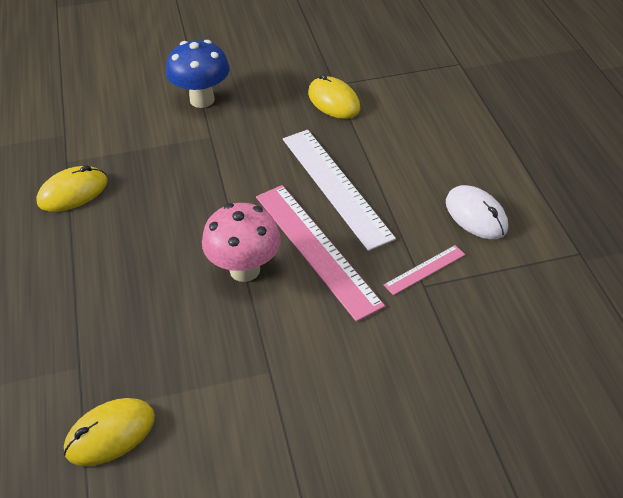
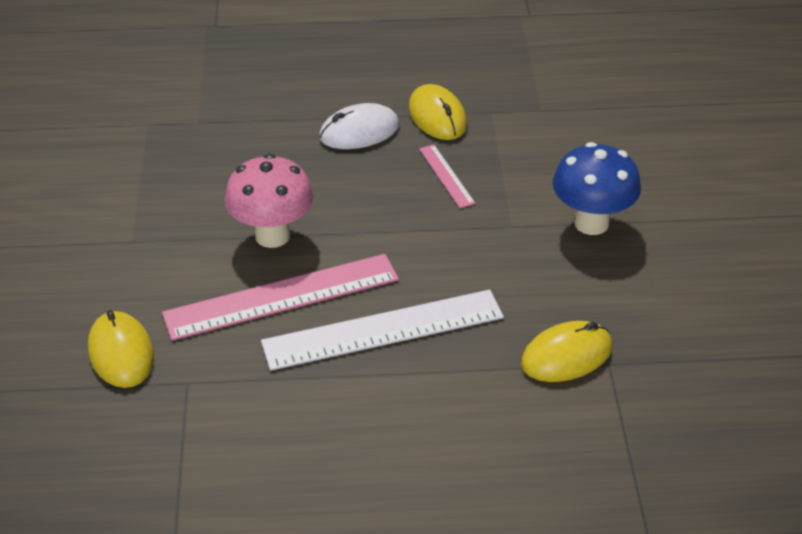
camera: 100 degrees right, 5 degrees down
yellow mouse [64,398,155,466] -> yellow mouse moved to [88,310,154,388]
pink ruler [384,245,465,295] -> pink ruler moved to [419,145,475,208]
white mouse [446,185,508,239] -> white mouse moved to [319,103,400,149]

